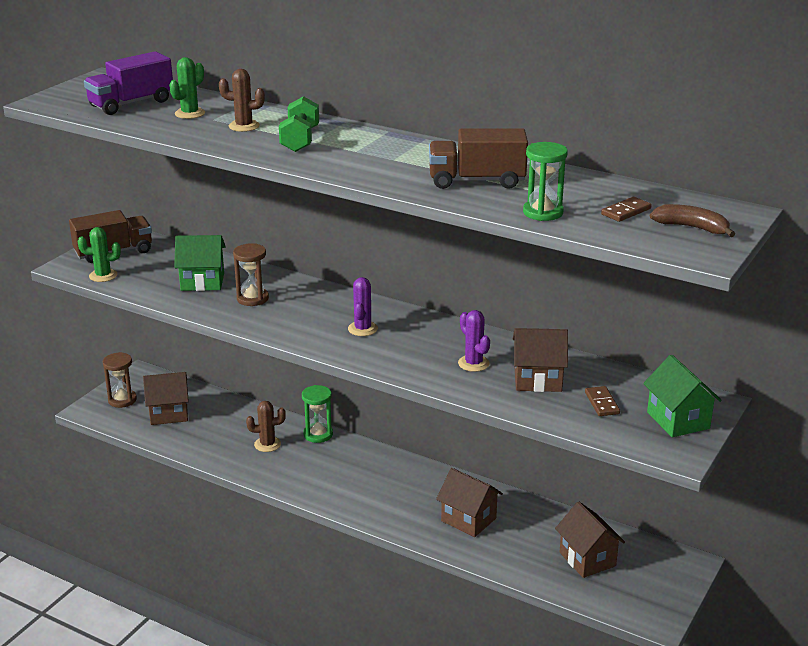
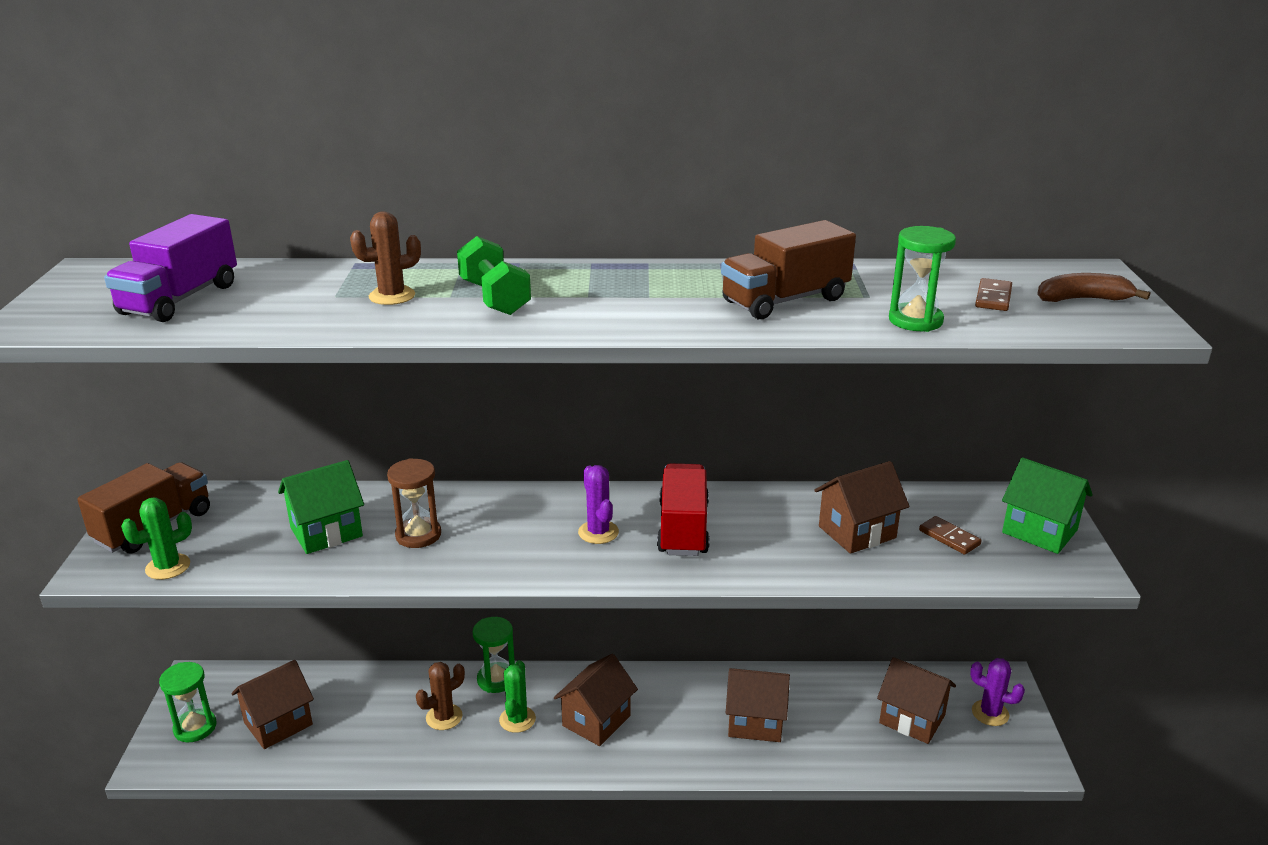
camera: 30 degrees left, 0 degrees up
brown hourglass [103,352,137,408] -> green hourglass [159,662,216,742]
green cactus [169,57,205,119] -> green cactus moved to [499,660,536,733]
purple cactus [458,310,490,372] -> purple cactus moved to [970,658,1025,726]
none -> brown house [554,654,638,746]
none -> red truck [657,463,710,556]

